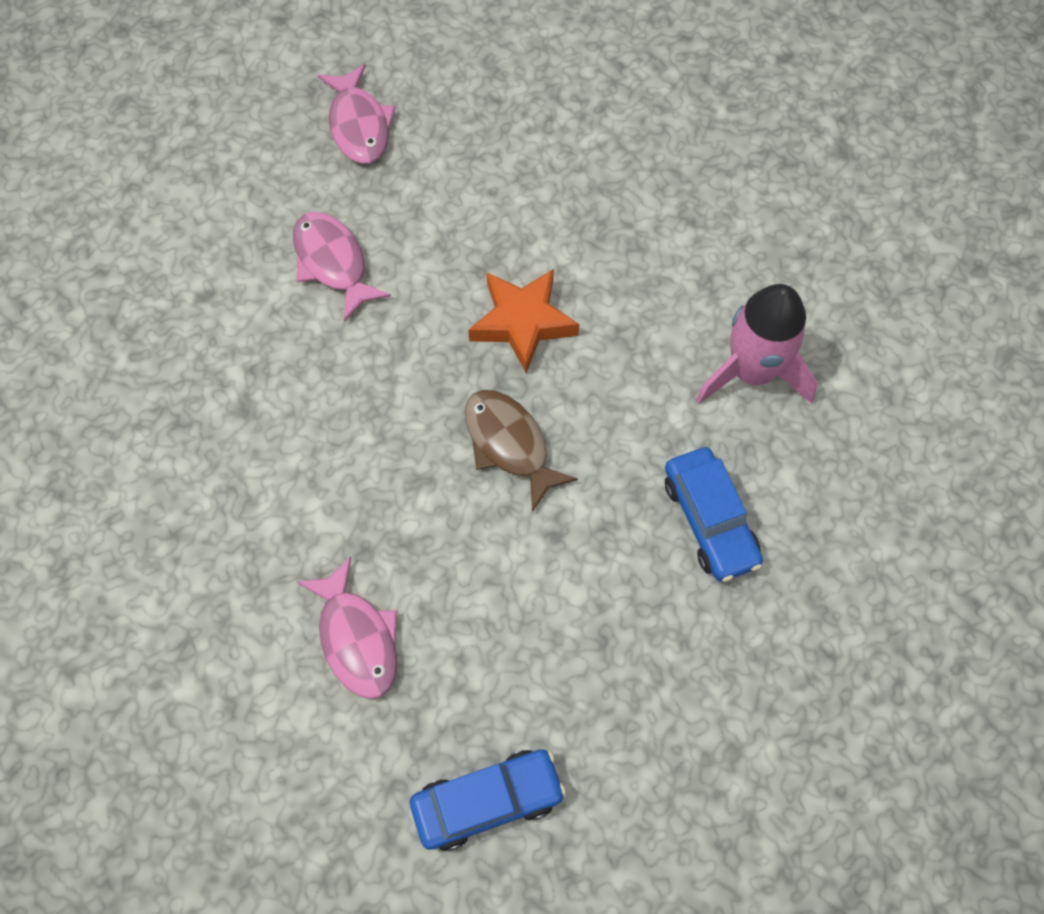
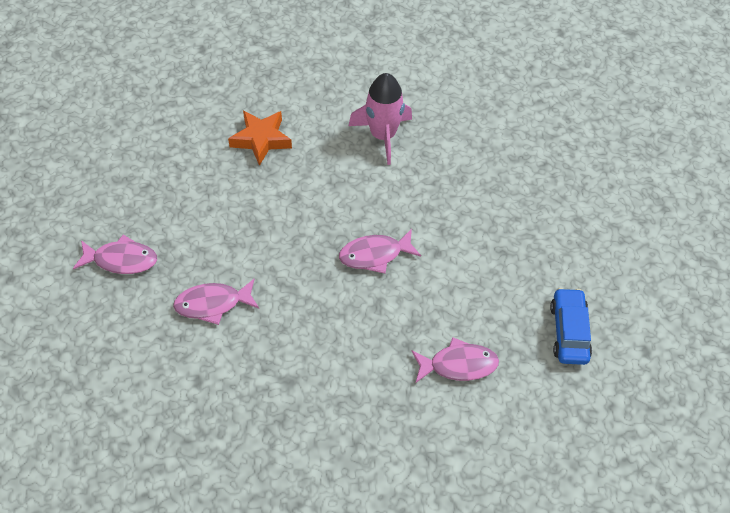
camera: 70 degrees left, 10 degrees down
brown fish [465,390,578,512] -> pink fish [339,229,421,274]
orange star [468,269,579,374] -> orange star moved to [228,111,292,166]
blue car [665,447,763,582] -> none

